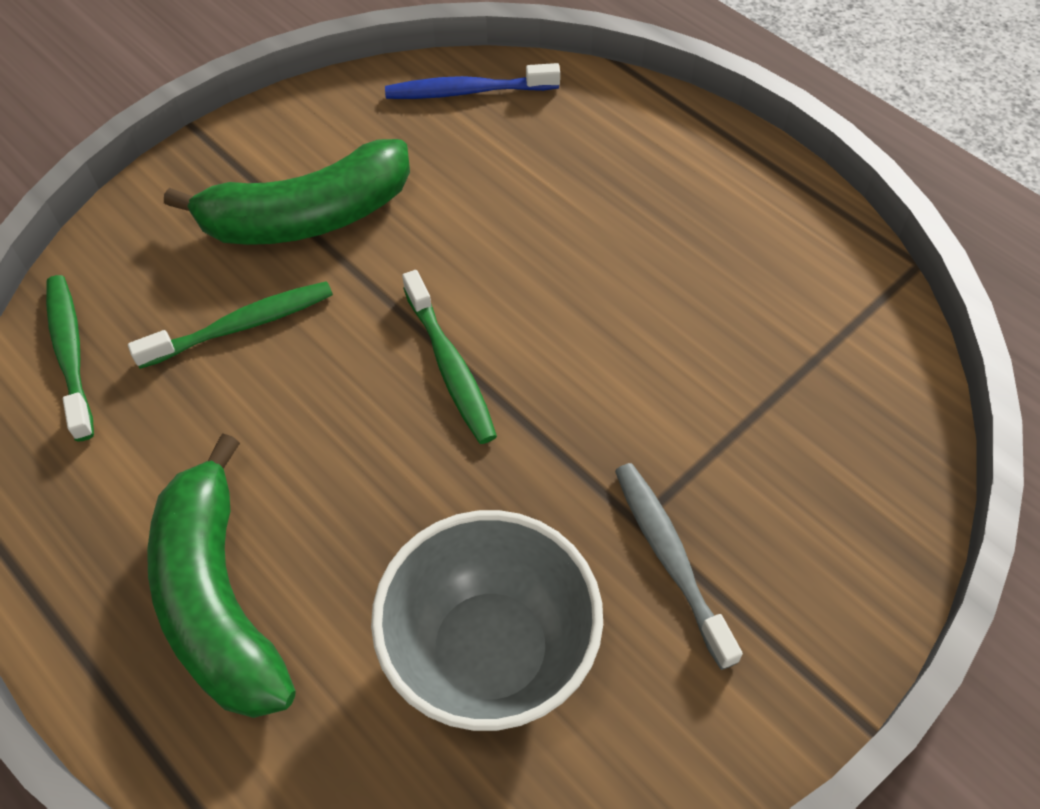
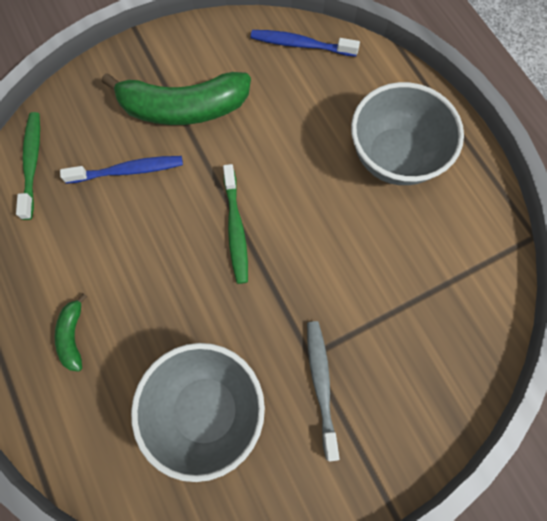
camera: 15 degrees right, 15 degrees up
green toothbrush [128,281,333,369] -> blue toothbrush [60,156,183,184]
green banana [147,434,296,718] -> green banana [55,294,87,371], size x0.46
none -> grey bowl [351,82,464,185]

